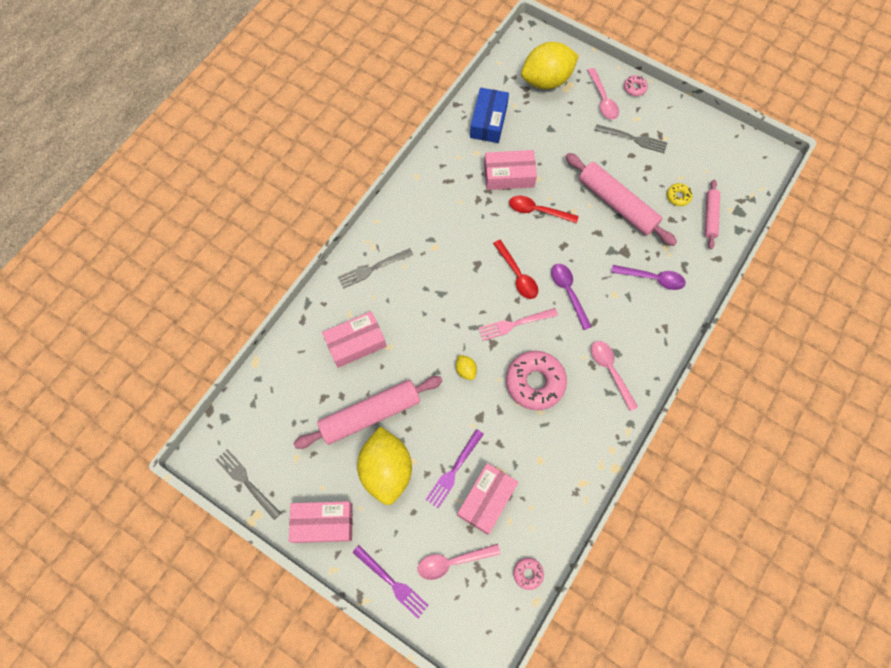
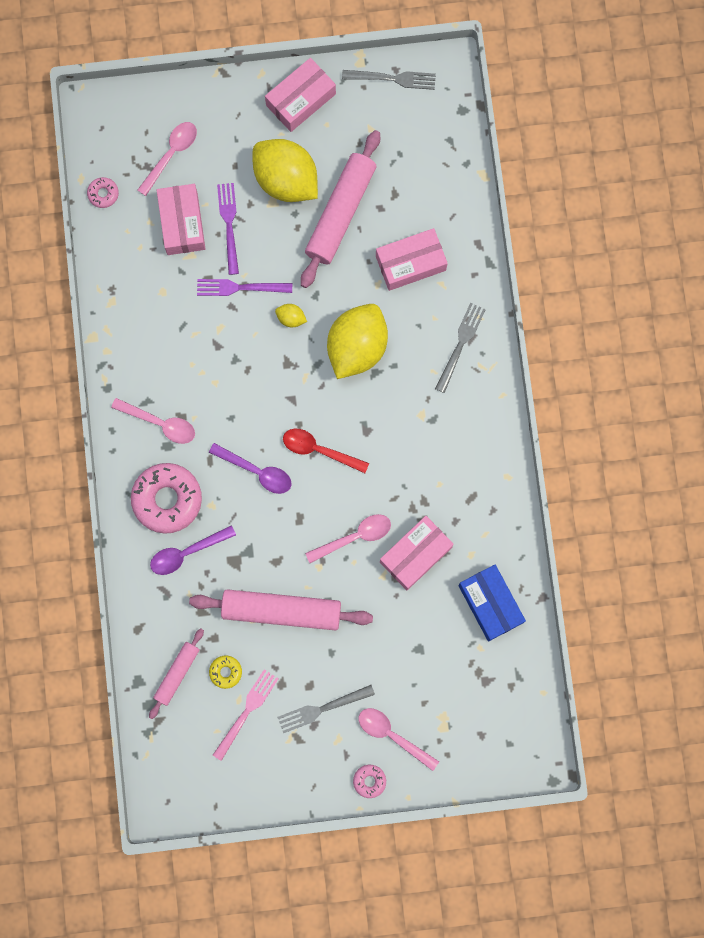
camera: 140 degrees right, 10 degrees up
pink box [322,311,387,368] -> pink box turned 45 degrees clockwise [376,228,448,291]
purple fork [352,545,429,618] -> purple fork moved to [197,279,292,296]
pink fork [478,308,558,341] -> pink fork moved to [213,669,279,761]
pink donut [506,351,567,410] -> pink donut moved to [131,463,202,534]
red spoon [509,195,579,223] -> pink spoon [305,514,391,563]
yellow lemon [521,42,579,89] -> yellow lemon moved to [327,304,388,379]
pink rolling pin [705,180,720,249] -> pink rolling pin turned 60 degrees clockwise [149,628,204,719]

